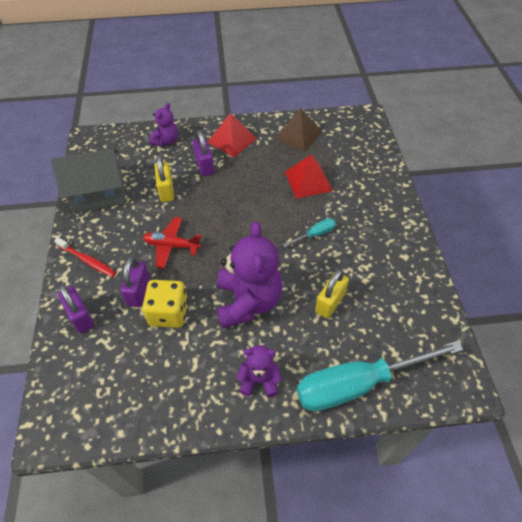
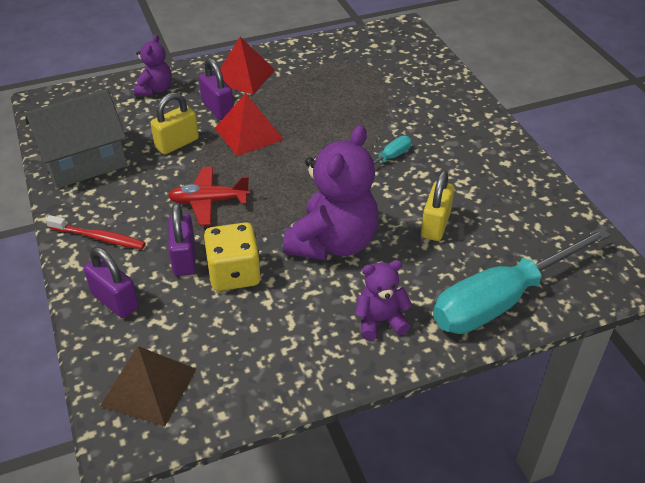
camera: 15 degrees left, 10 degrees down
yellow padlock [155,155,174,202] -> yellow padlock turned 75 degrees clockwise [150,92,199,155]
purple teddy bear [217,221,283,329] -> purple teddy bear turned 45 degrees clockwise [283,125,378,260]
brown pyramid [275,108,322,152] -> brown pyramid moved to [100,346,196,426]
red pyramid [285,154,333,199] -> red pyramid moved to [215,93,284,156]

